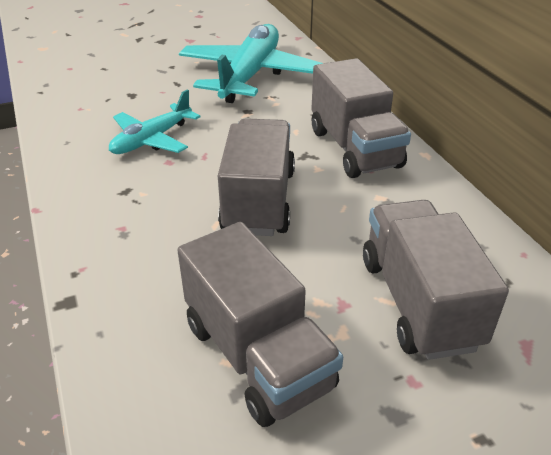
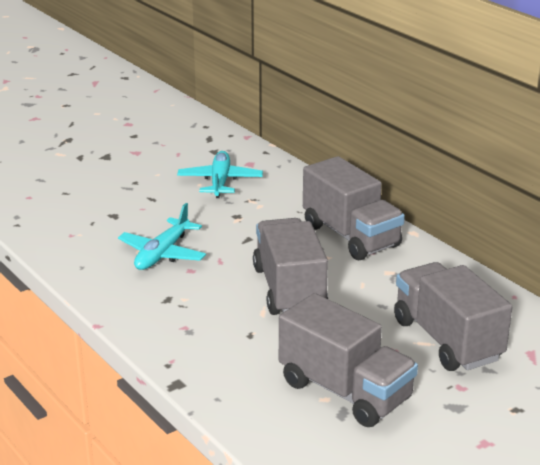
camera: 15 degrees left, 10 degrees down
turquoise plane [179,24,324,103] -> turquoise plane [177,151,263,198], size x0.57

